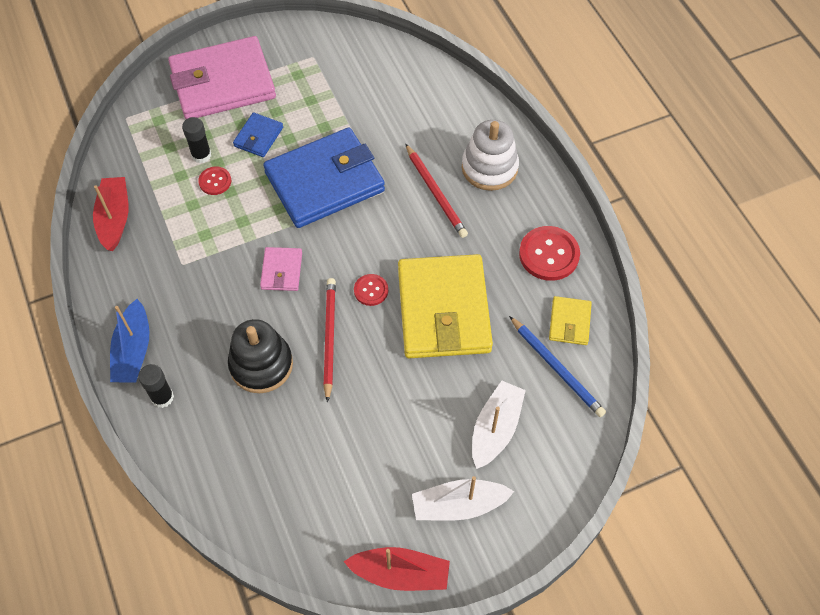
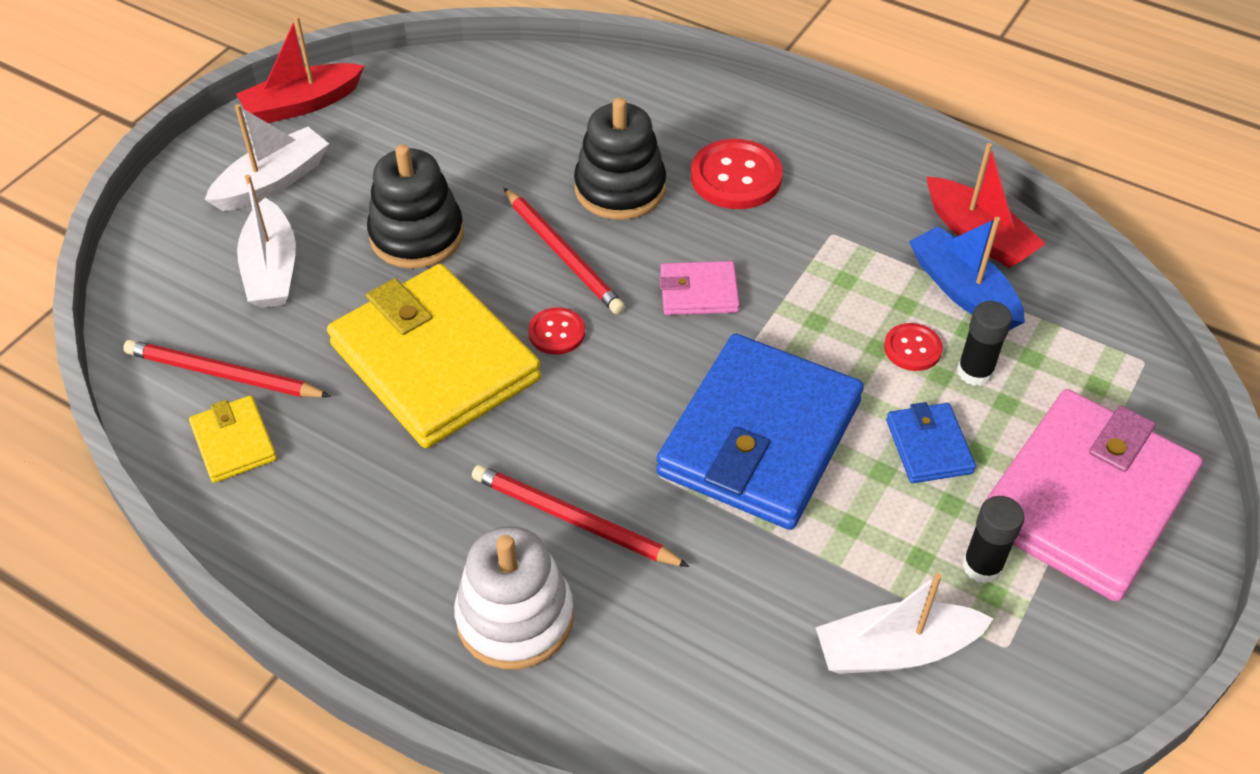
camera: 145 degrees right, 10 degrees down
blue boat [110,299,149,383] -> blue boat moved to [909,217,1025,330]
black glue stick [138,364,174,408] -> black glue stick moved to [962,496,1025,584]
pink wallet [260,247,302,291] -> pink wallet turned 60 degrees counterclockwise [660,261,740,315]
blue pencil [509,316,606,417] -> red pencil [123,340,331,397]
red button [519,226,580,281] -> red button moved to [691,139,783,209]
none -> black stacking toy [367,144,464,269]
none -> white boat [815,573,994,674]

